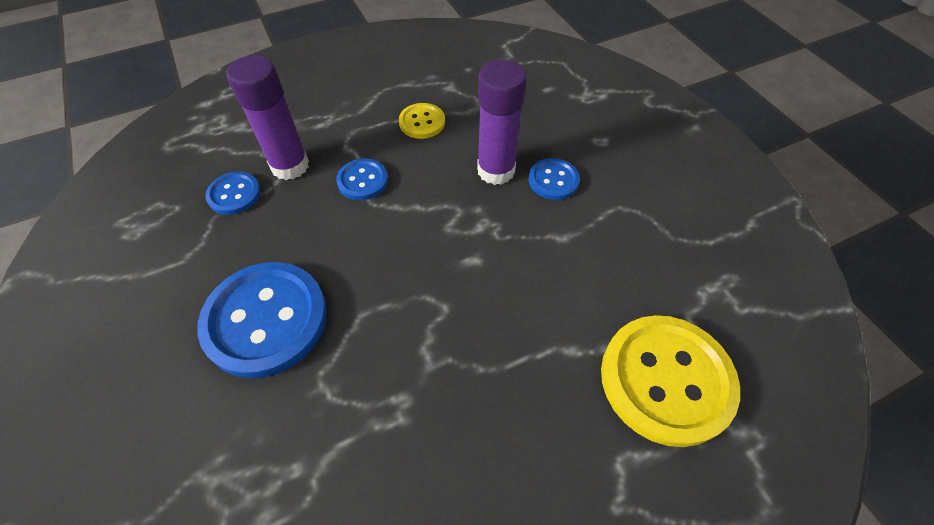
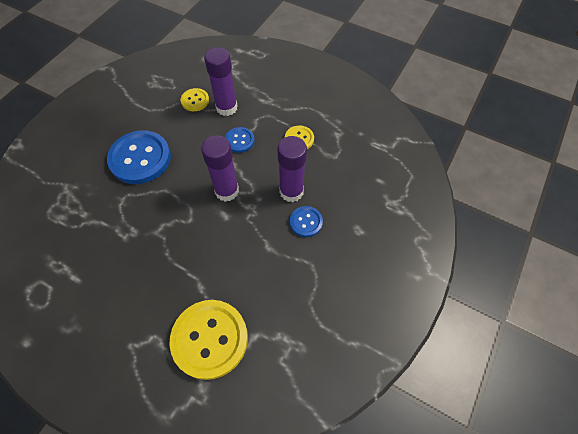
camera: 55 degrees right, 5 degrees up
blue button [205,172,261,215] -> yellow button [181,88,209,111]
none -> purple glue stick [201,135,239,202]

